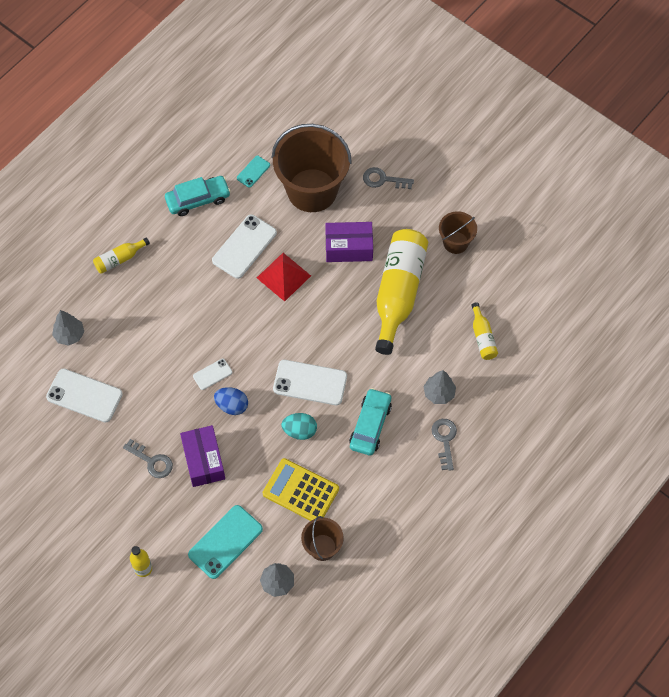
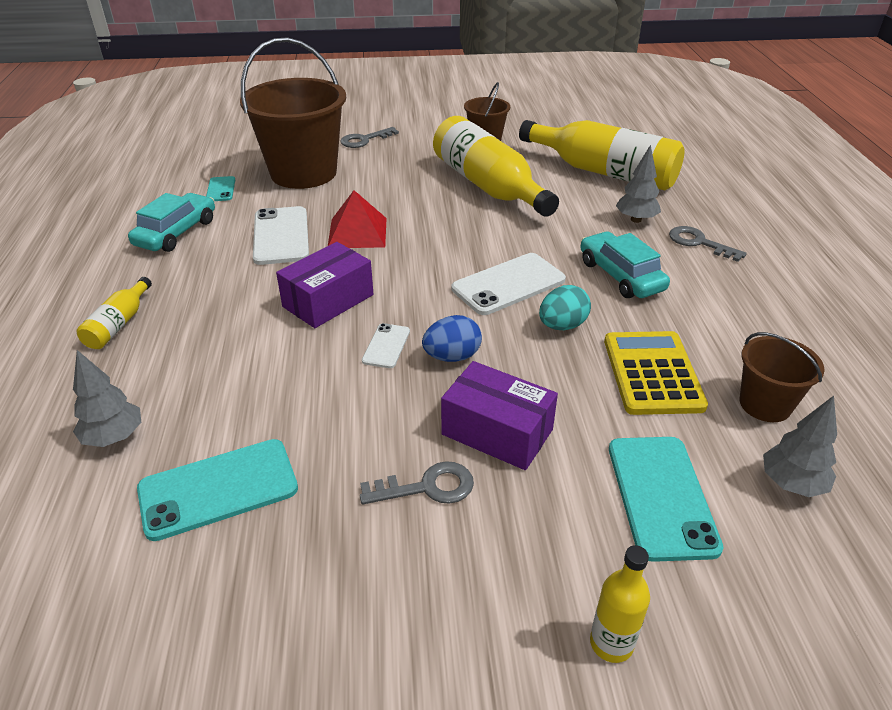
camera: 45 degrees left, 25 degrees down
white phone [46,368,123,423] -> turquoise phone [137,439,298,541]
yellow calculator [263,458,339,521] -> yellow calculator turned 105 degrees clockwise [604,331,708,415]
purple box [326,222,373,262] -> purple box moved to [276,242,373,328]
yellow bottle [471,302,498,360] -> yellow bottle [519,120,685,191], size x2.20

